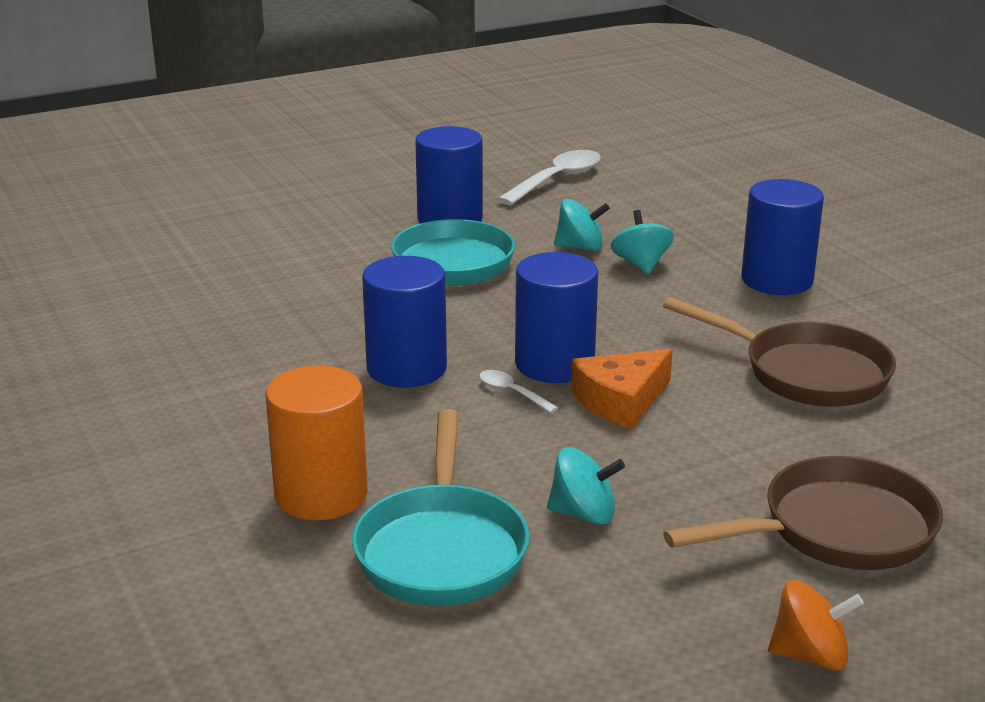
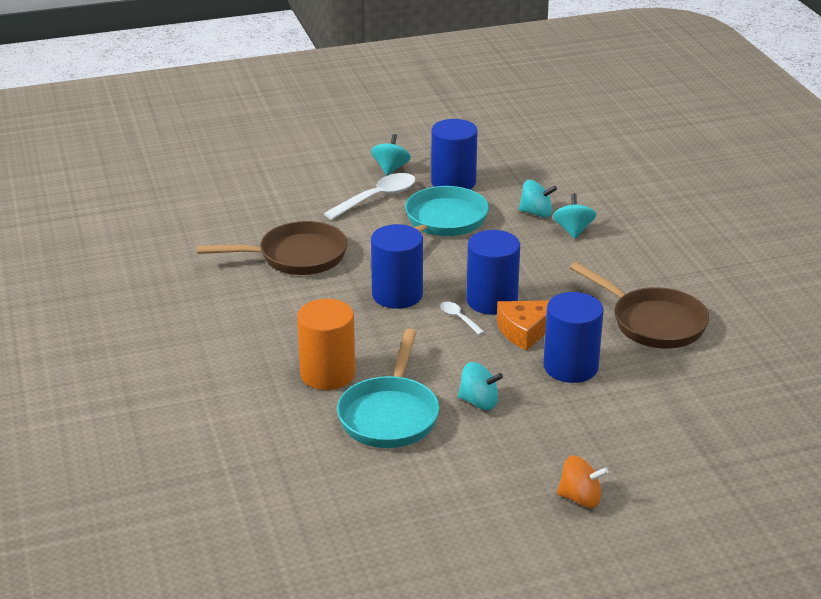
camera: 10 degrees right, 5 degrees up
white spoon [497,150,601,205] -> white spoon moved to [324,173,415,220]
brown pan [663,456,943,570] -> brown pan moved to [197,221,348,275]
blue cylinder [741,179,824,295] -> blue cylinder moved to [544,292,604,383]
none -> turquoise spinning top [371,134,411,176]

